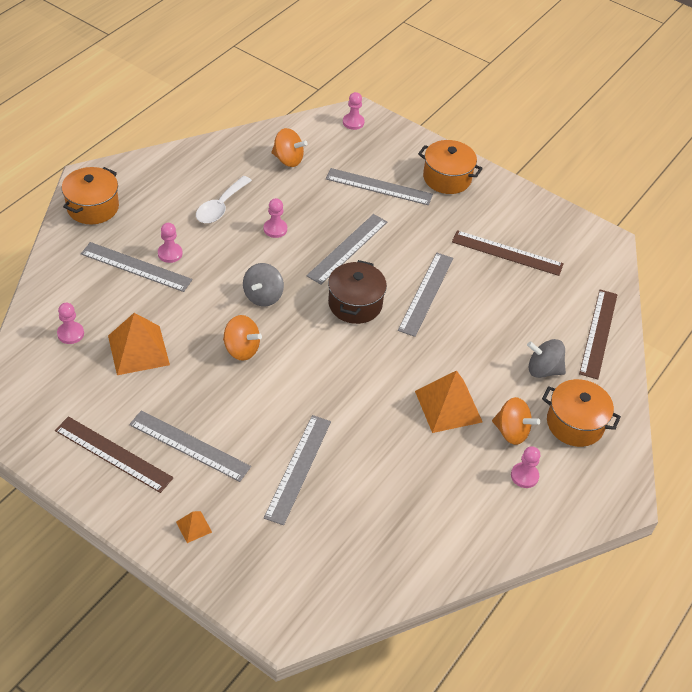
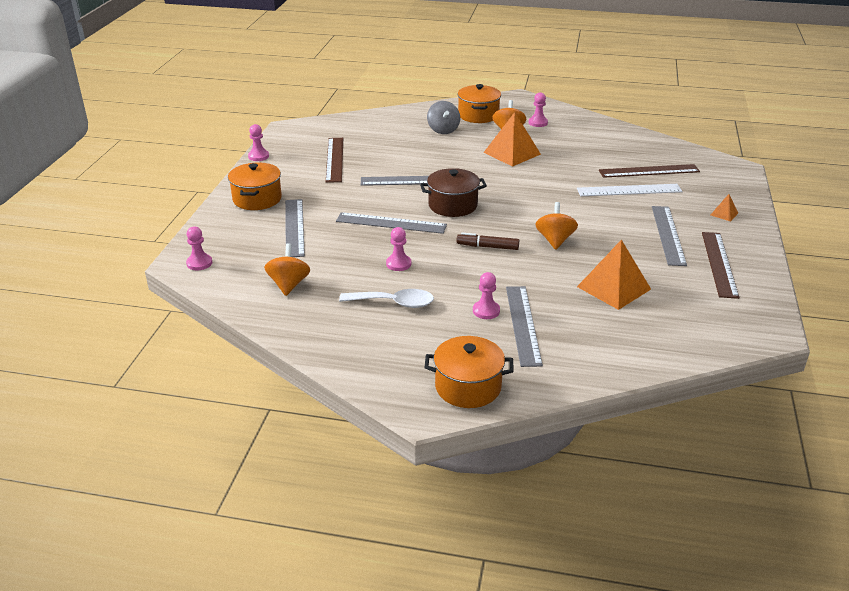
camera: 110 degrees left, 15 degrees down
pink pawn [57,303,84,344] -> pink pawn moved to [248,124,269,161]
grey spinning top [243,263,284,306] -> brown marker [456,233,519,250]
grey ruler [264,415,331,525] -> white ruler [577,184,683,196]
brown ruler [579,290,617,379] -> brown ruler moved to [599,164,700,178]

